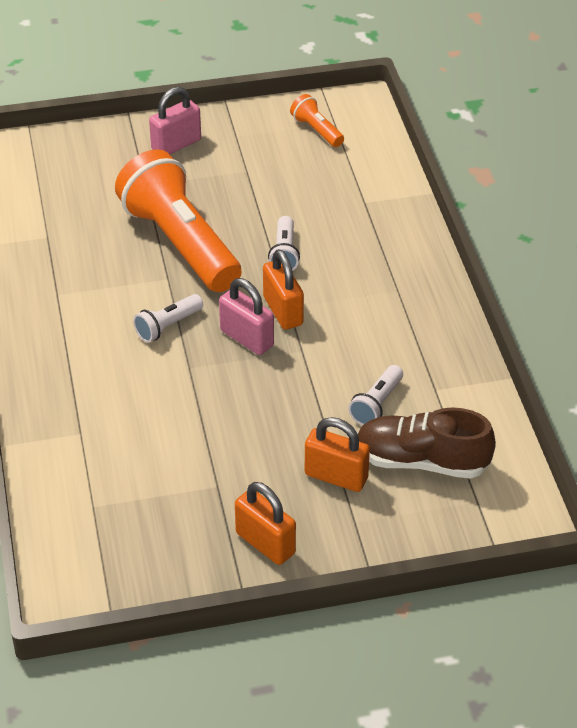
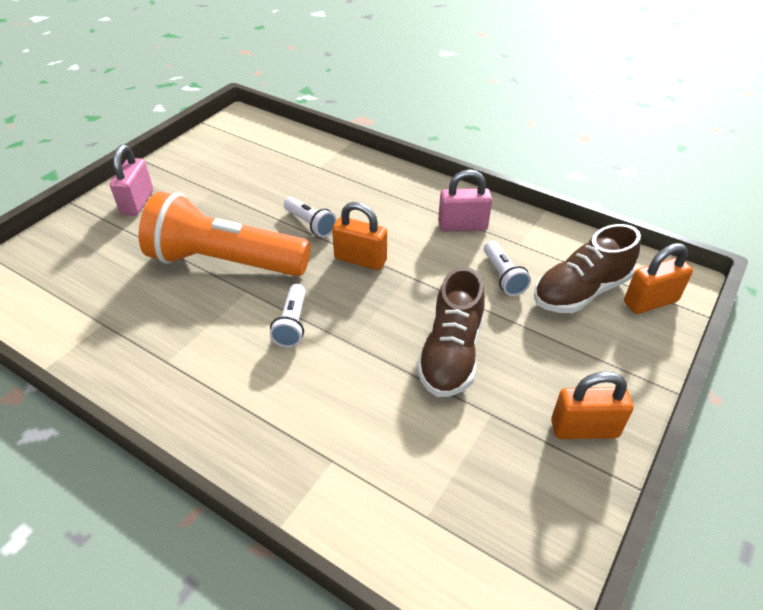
camera: 45 degrees left, 0 degrees up
pink padlock [219,278,274,355] -> pink padlock moved to [438,169,492,232]
orange flashlight [290,94,344,147] -> none
orange padlock [305,417,370,492] -> orange padlock moved to [624,243,693,314]
none -> brown shoe [417,267,485,397]

